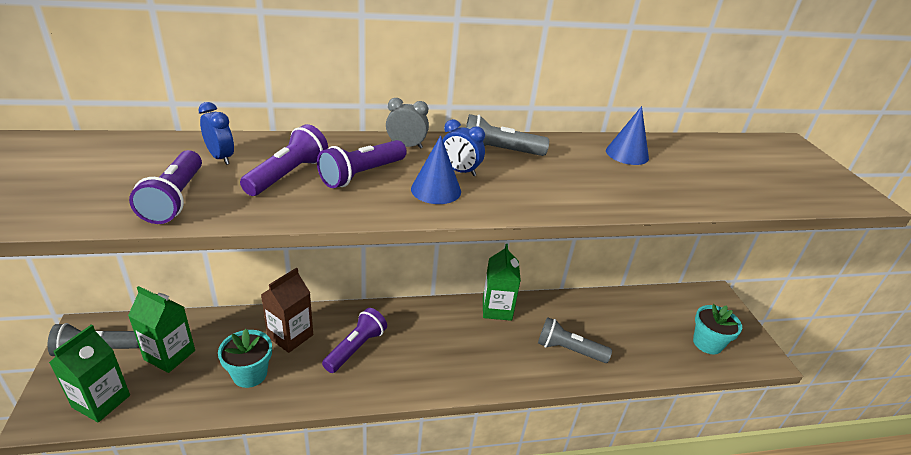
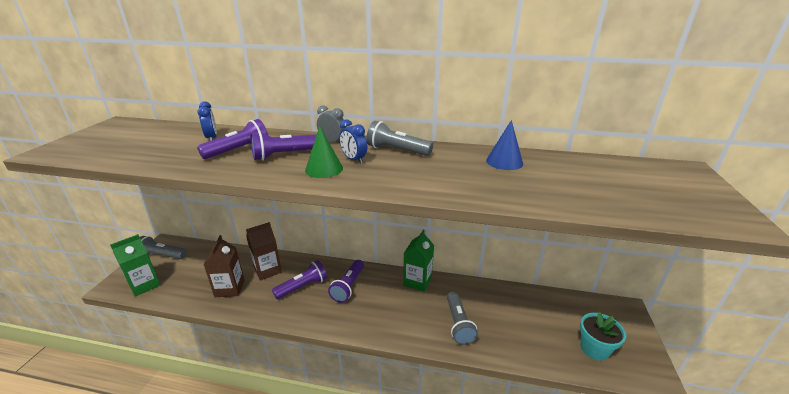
camera: 25 degrees right, 5 degrees down
green carton [128,286,195,373] -> none
purple flashlight [129,150,202,224] -> purple flashlight moved to [328,260,364,303]
turquoise flower pot [218,329,272,388] -> brown carton [203,235,245,297]
blue cone [411,135,461,204] -> green cone [305,126,343,178]
grey flashlight [538,317,612,363] -> grey flashlight turned 135 degrees counterclockwise [447,291,478,345]

